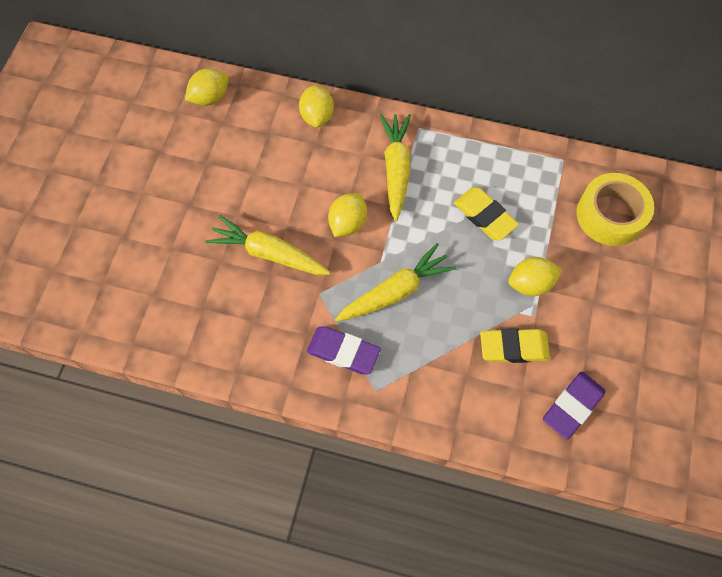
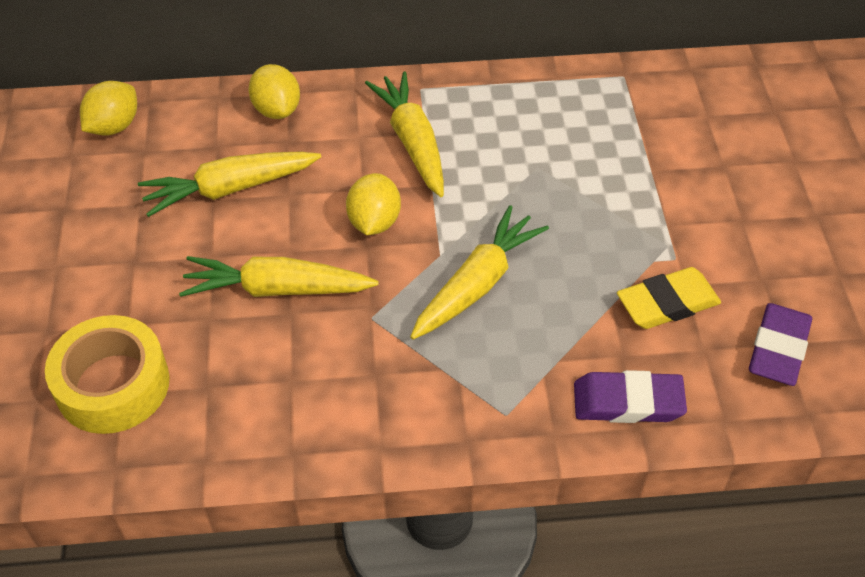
camera: 20 degrees left, 15 degrees down
purple eraser [307,326,381,374] -> purple eraser moved to [574,370,687,423]
yellow eraser [454,187,519,240] -> none
yellow lemon [508,257,562,296] -> none
yellow tape [576,173,654,246] -> yellow tape moved to [45,315,170,434]
none -> yellow carrot [138,151,321,217]

